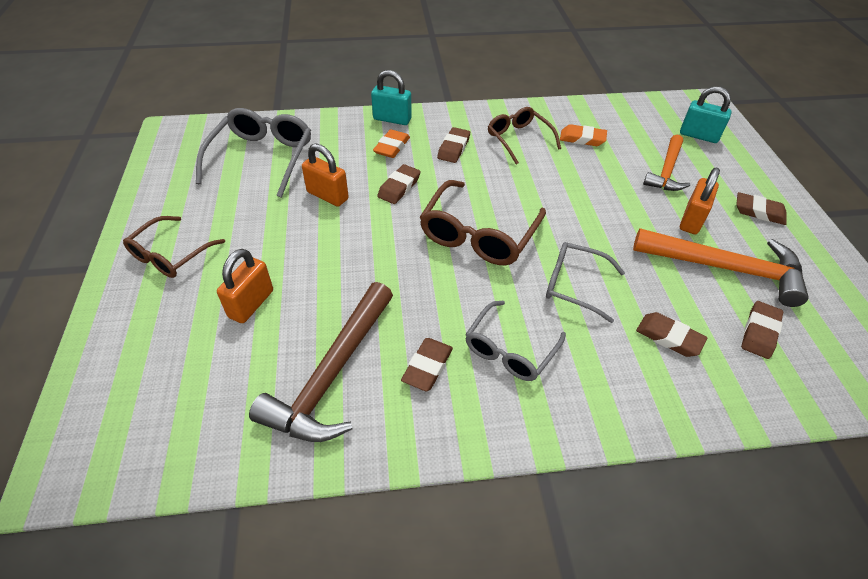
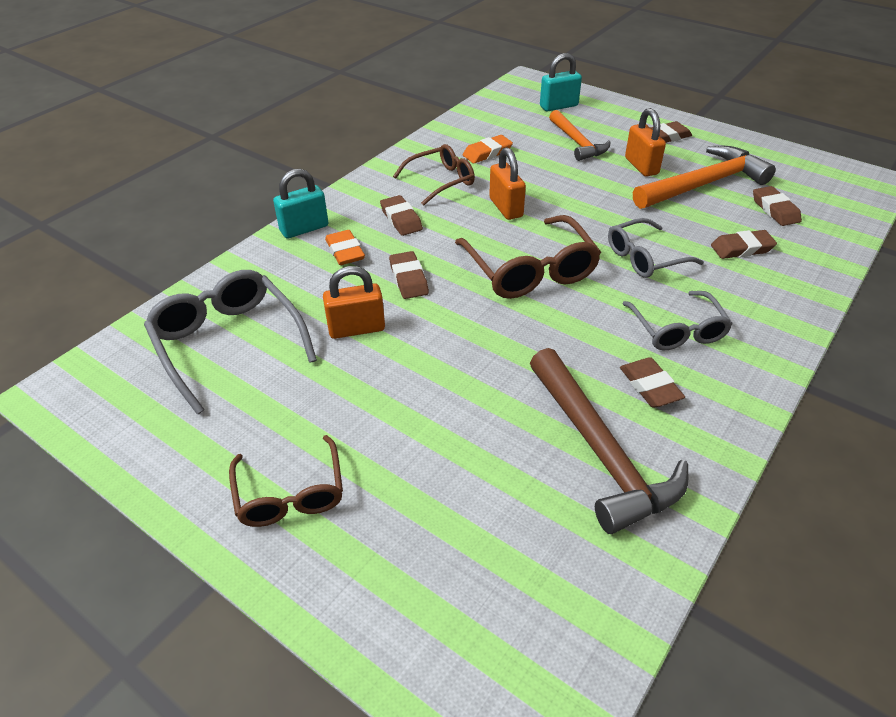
camera: 45 degrees left, 5 degrees down
orange padlock [217,249,273,323] -> orange padlock moved to [489,147,526,220]
brown glasses [488,107,561,164] -> brown glasses turned 135 degrees clockwise [393,144,475,206]

